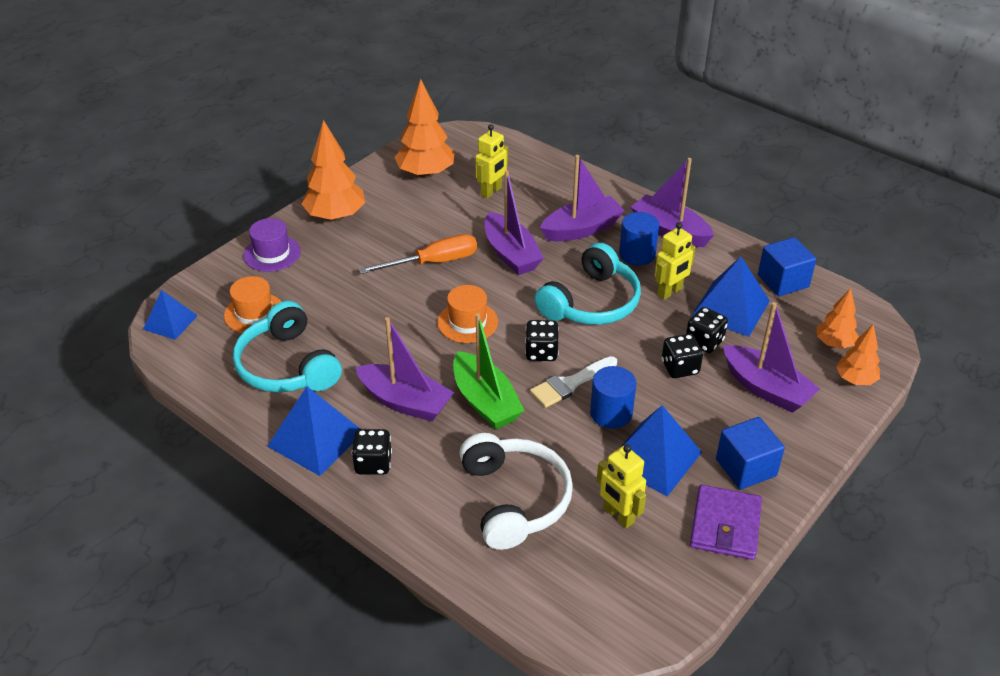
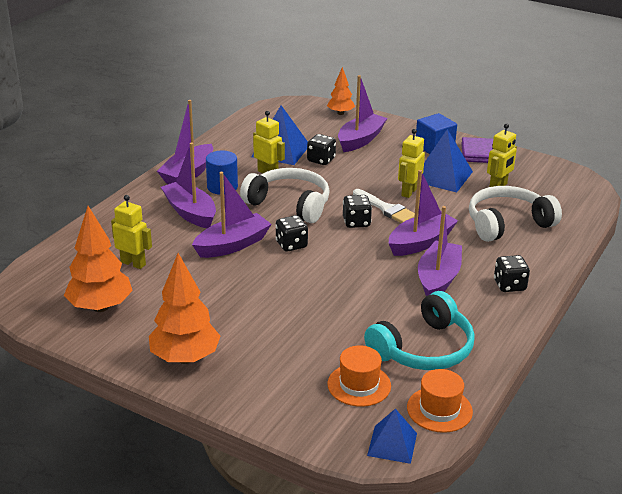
camera: 100 degrees left, 10 degrees down
purple hat [243,218,301,272] -> none
blue pyramid [267,386,360,476] -> none
orange screwdriver [359,234,477,274] -> none
orange hat [437,285,498,343] -> orange hat moved to [407,369,473,433]
green boat [453,313,525,429] -> purple boat [389,170,458,256]
turquoise headphones [534,243,641,325] -> white headphones [240,168,330,223]
blue cylinder [590,366,636,429] -> yellow robot [398,129,425,198]
black dice [662,334,703,378] -> black dice moved to [276,215,308,252]
blue cube [758,237,816,296] -> none
orange tree [817,288,859,349] -> none

